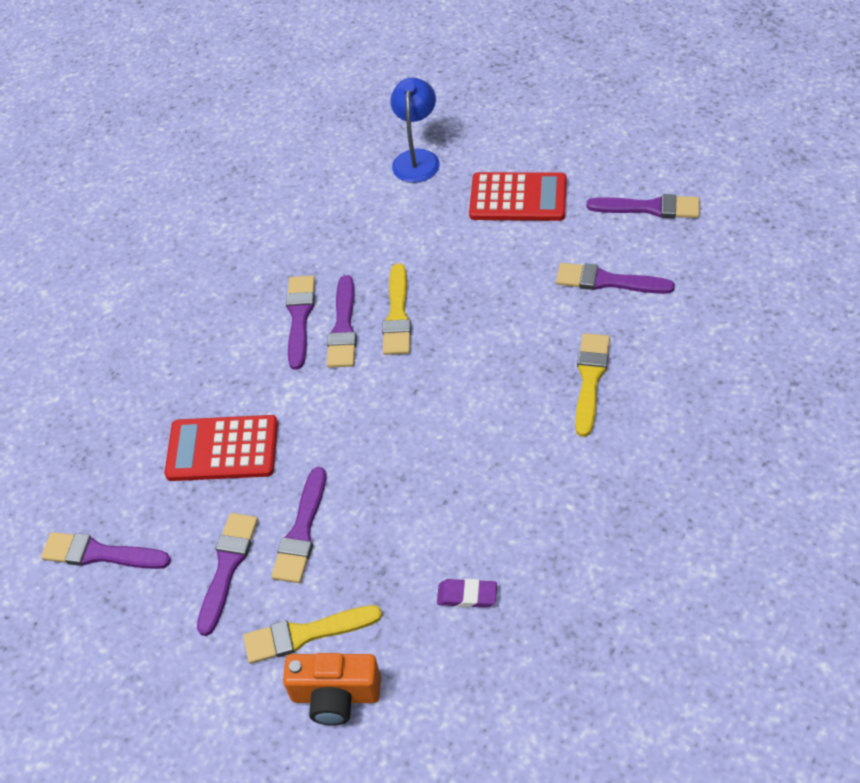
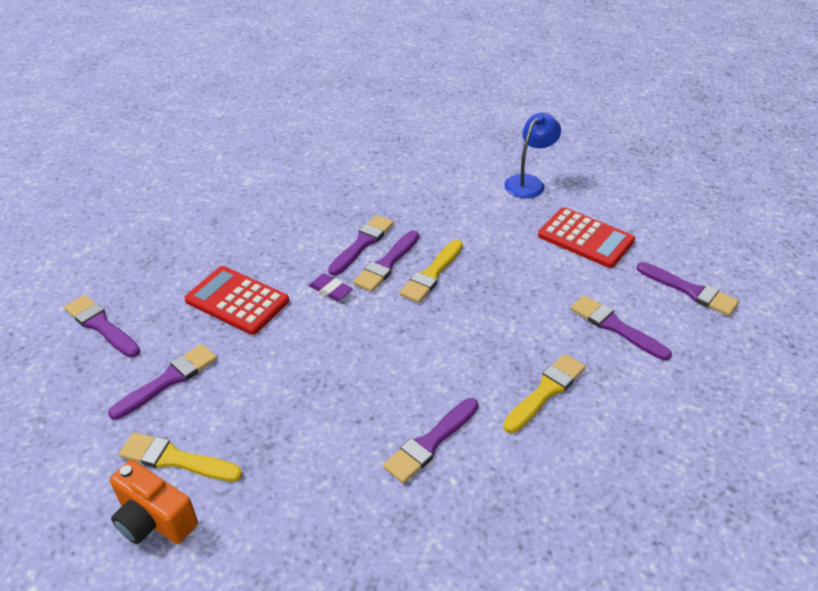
camera: 25 degrees right, 10 degrees down
purple brush [271,467,326,583] -> purple brush moved to [383,398,479,483]
purple eraser [437,579,497,608] -> purple eraser moved to [309,273,353,301]

